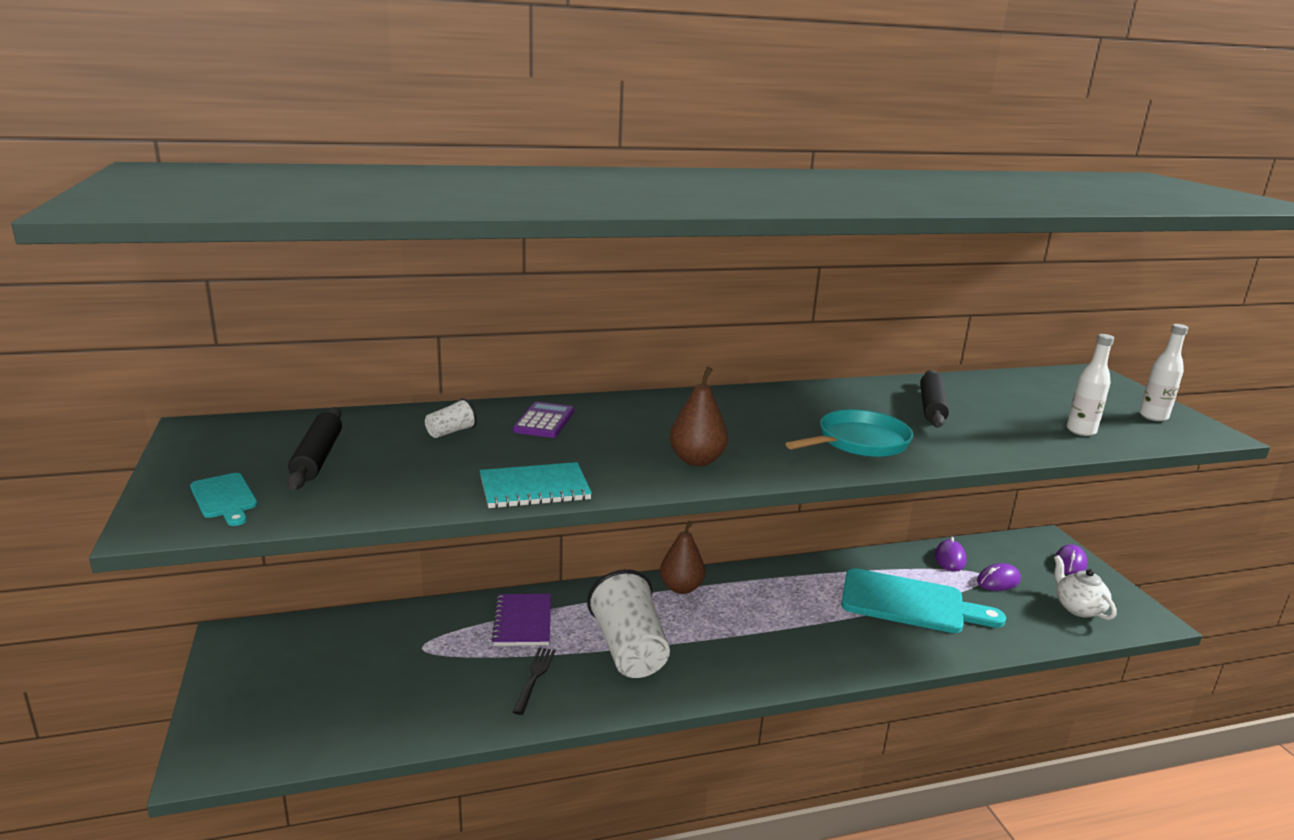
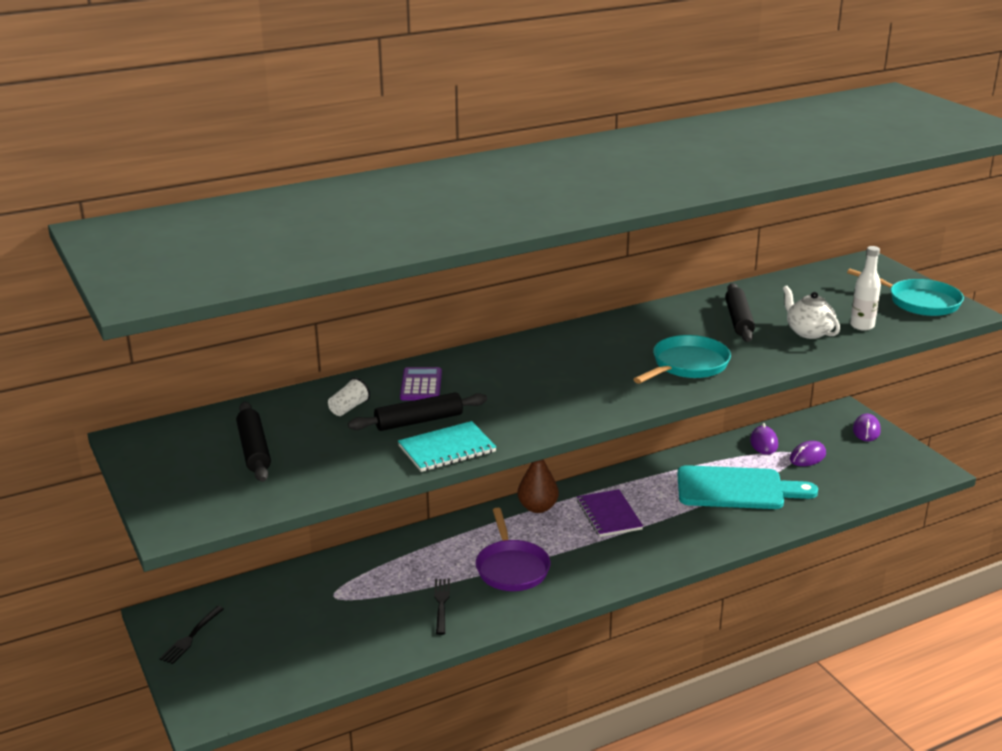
camera: 10 degrees left, 5 degrees up
turquoise cutting board [190,473,257,526] -> none
purple notebook [491,594,551,646] -> purple notebook moved to [577,489,643,537]
white cup [587,569,670,678] -> purple pan [476,508,551,591]
brown pear [670,367,728,466] -> none
white teapot [1054,555,1117,620] -> white teapot moved to [783,286,840,339]
white bottle [1139,324,1188,421] -> turquoise pan [847,269,964,316]
none -> black fork [159,606,224,664]
none -> black rolling pin [348,392,487,431]

